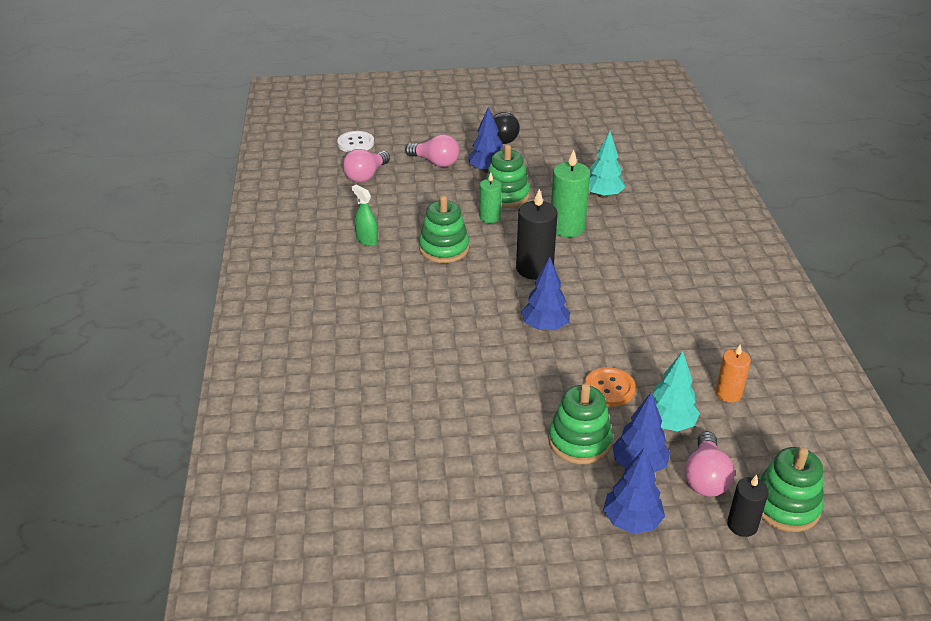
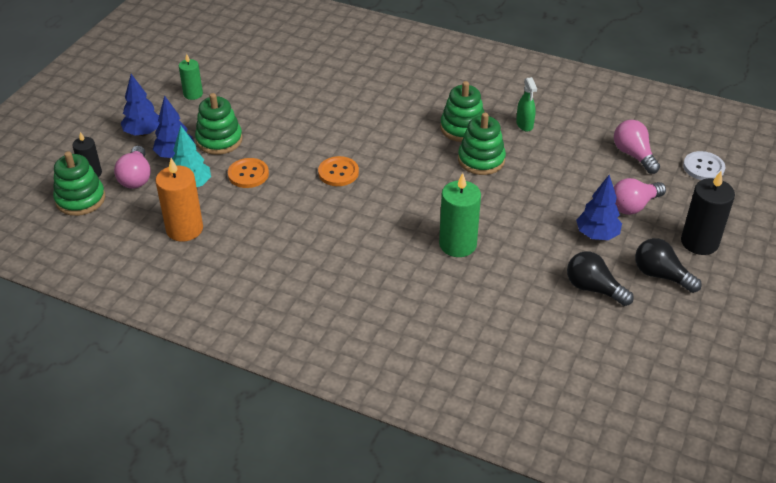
camera: 120 degrees right, 5 degrees up
green spray bottle [352,185,378,246] -> green spray bottle turned 90 degrees clockwise [516,77,537,132]
green candle [479,173,501,223] -> green candle moved to [179,54,203,100]
green stacking toy [486,145,530,208] -> green stacking toy moved to [440,81,485,142]
black candle [516,189,558,280] -> black candle moved to [681,171,735,255]
blue tree [521,257,570,331] -> orange button [318,156,359,186]
turquoise tree [589,131,625,198] -> none
pink light bulb [685,431,734,497] -> pink light bulb turned 135 degrees counterclockwise [114,146,151,189]
orange candle [715,344,751,403] -> orange candle [155,158,203,242], size x1.66
none -> black light bulb [567,251,634,306]

